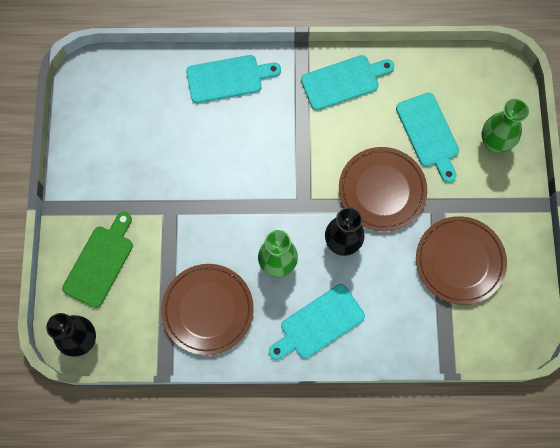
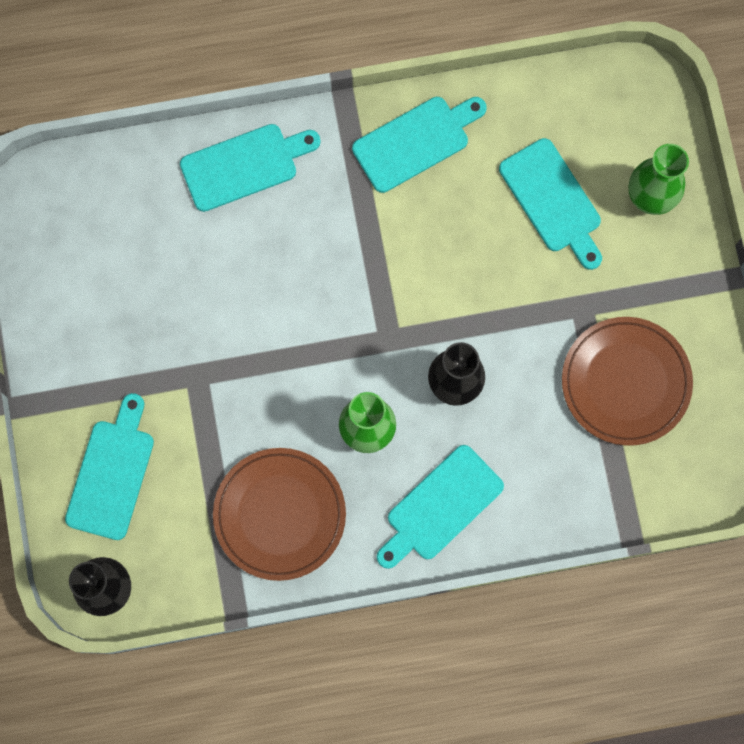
camera: 10 degrees left, 5 degrees up
green cutting board [62,212,133,308] -> turquoise cutting board [65,393,154,540]
brown plate [339,147,427,231] -> none

